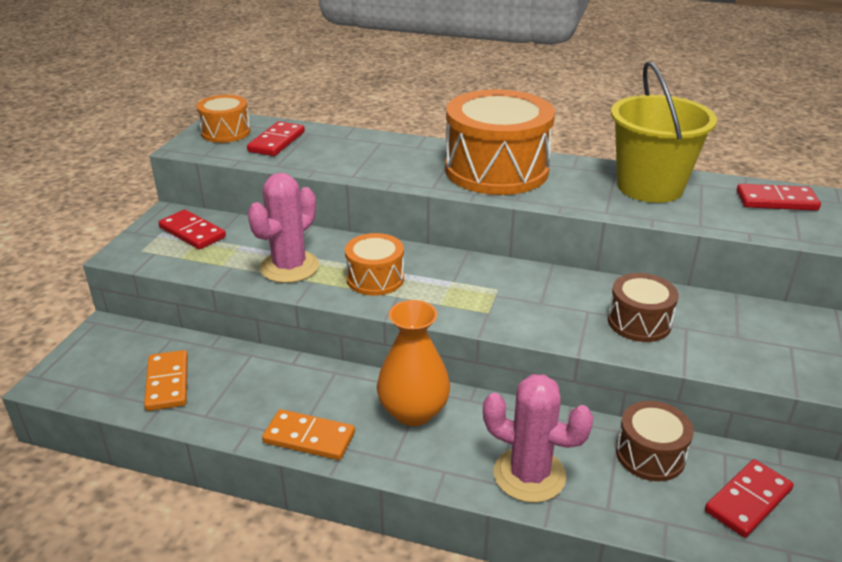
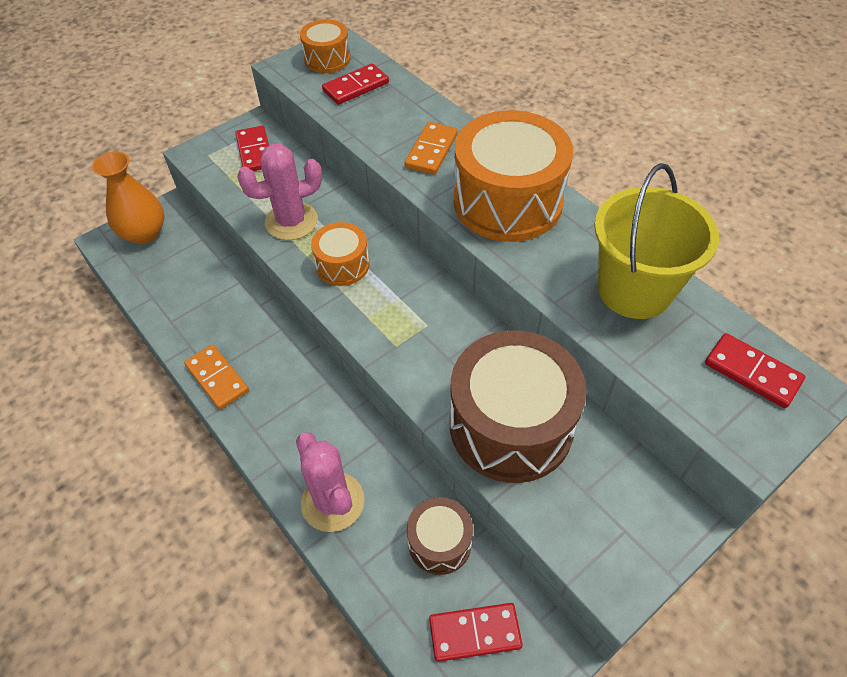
camera: 35 degrees right, 20 degrees up
orange domino [144,350,188,411] -> orange domino moved to [405,122,458,175]
orange vase [377,300,450,426] -> orange vase moved to [92,151,164,244]
brown drum [608,273,679,342] -> brown drum [450,331,587,483], size x1.95

